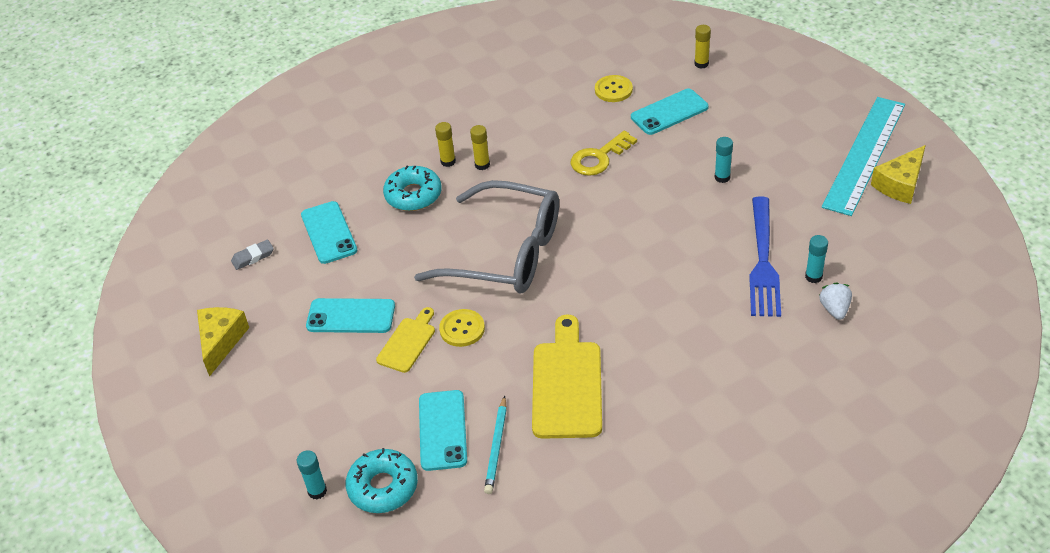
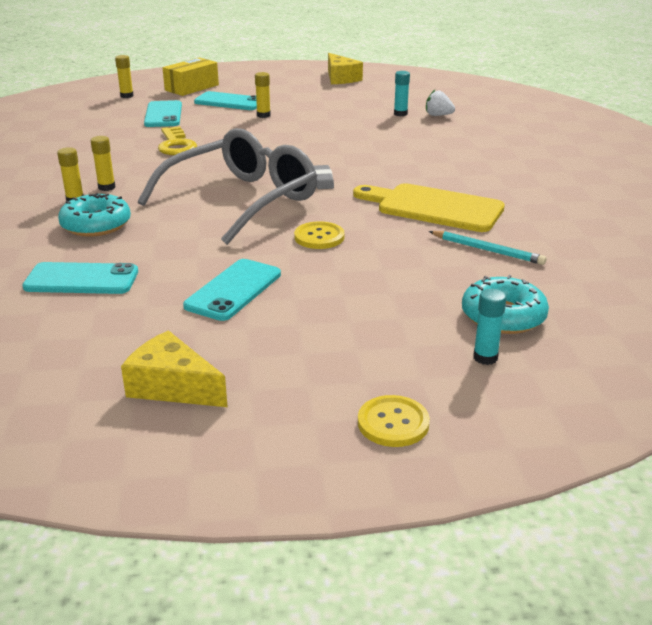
camera: 70 degrees left, 15 degrees down
grey eraser [231,240,274,270] -> grey eraser moved to [314,165,334,189]
yellow cutting board [376,307,435,373] -> none
turquoise phone [419,390,467,471] -> turquoise phone moved to [194,91,257,110]
yellow button [595,75,633,102] -> yellow button moved to [358,395,430,447]
turquoise glue stick [715,137,733,183] -> yellow glue stick [255,72,271,118]
blue fork [749,197,781,317] -> none
turquoise ruler [822,97,905,216] -> none
none -> yellow box [162,58,219,96]

